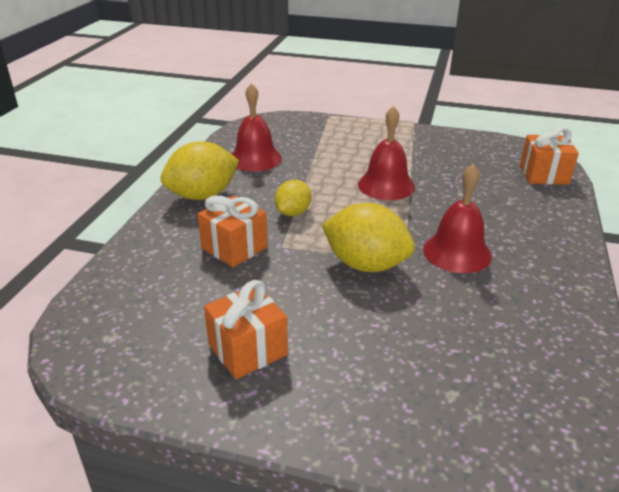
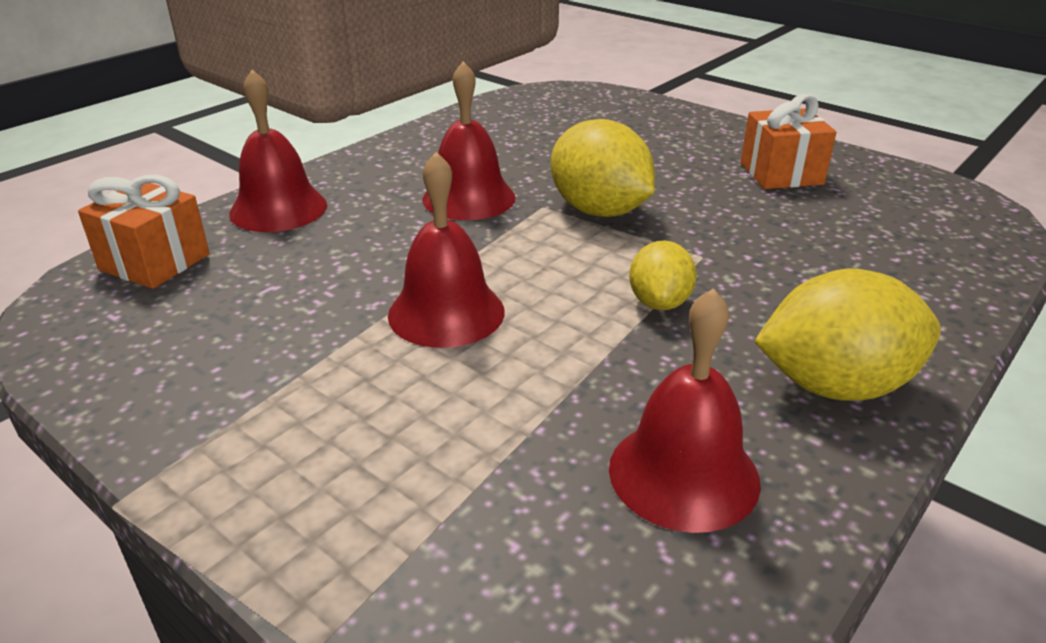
camera: 155 degrees left, 0 degrees up
orange gift [197,195,268,267] -> none
yellow lemon [275,180,311,216] -> yellow lemon turned 45 degrees counterclockwise [629,240,697,310]
none -> red bell [229,70,327,232]

